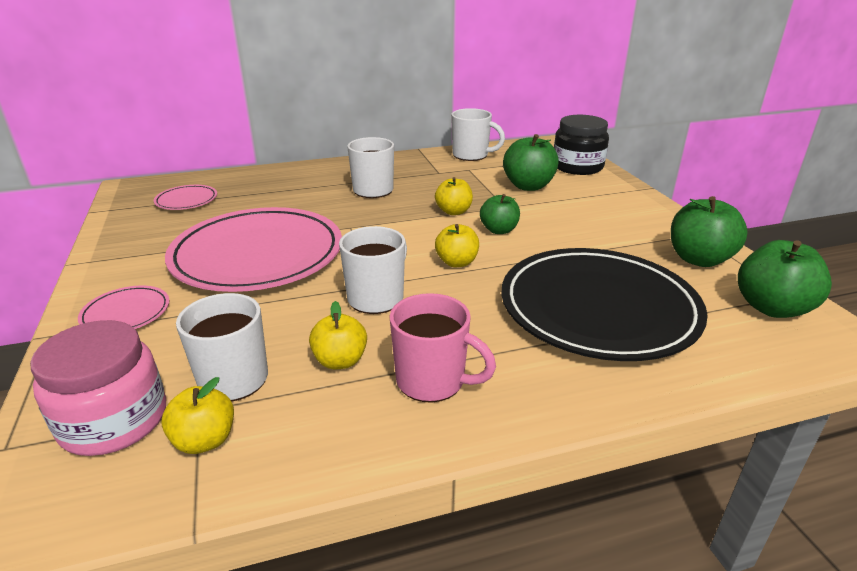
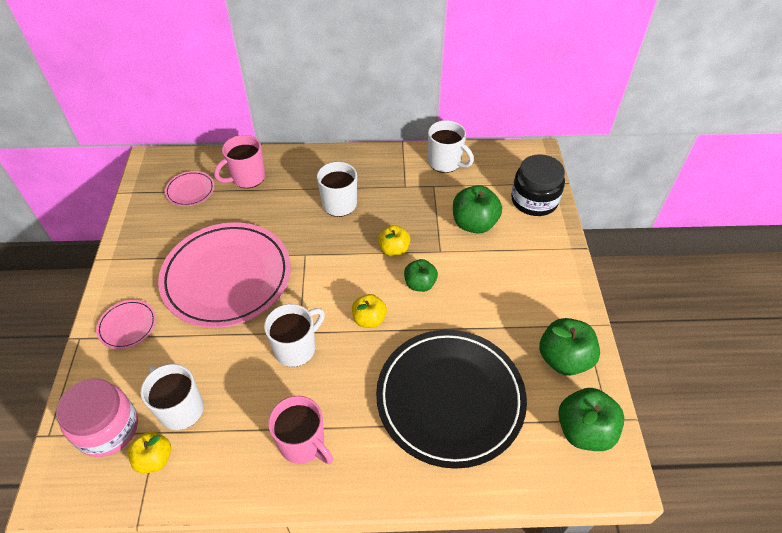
camera: 15 degrees right, 20 degrees up
yellow apple [309,301,367,369] -> none
none -> pink mug [214,135,265,188]

